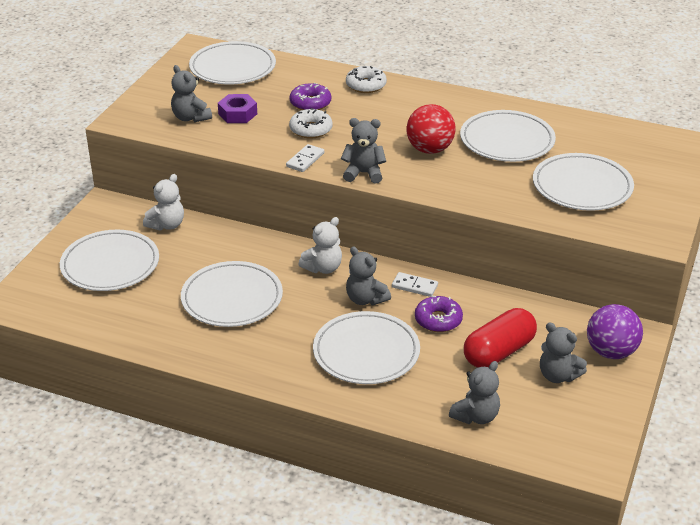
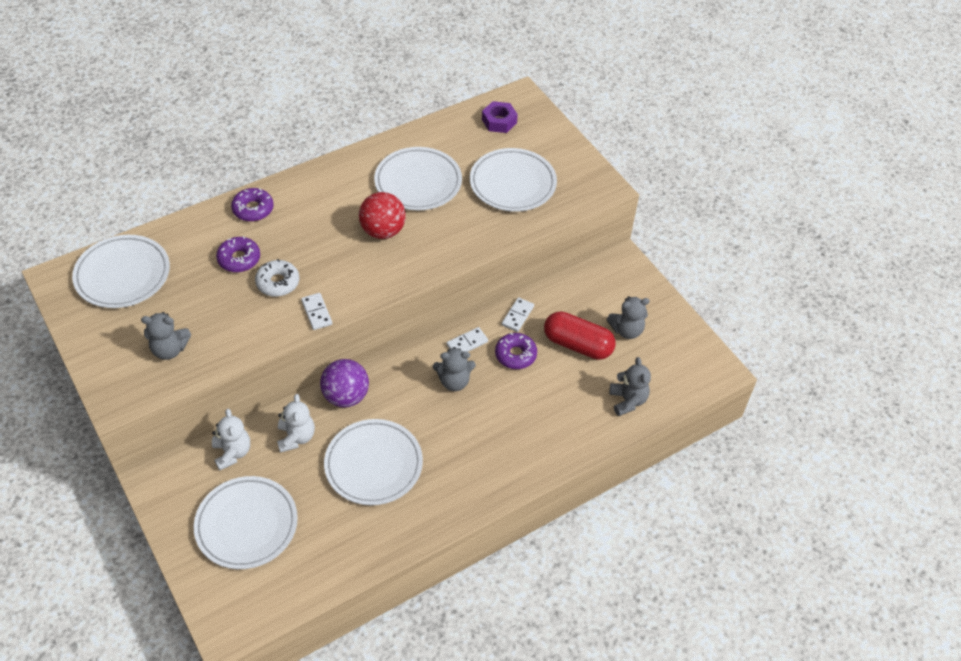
camera: 55 degrees left, 15 degrees up
purple nut [218,94,257,123] -> purple nut moved to [482,101,518,133]
white teddy bear [298,217,342,274] -> white teddy bear moved to [277,394,315,453]
white plate [313,311,420,384] -> none
grey teddy bear [341,118,386,184] -> none
white donut [346,66,387,93] -> purple donut [231,188,274,222]
red capsule [464,308,537,368] -> red capsule turned 60 degrees counterclockwise [544,311,616,360]
purple ball [587,304,643,359] -> purple ball moved to [320,359,369,408]
none -> white domino [502,297,534,332]

